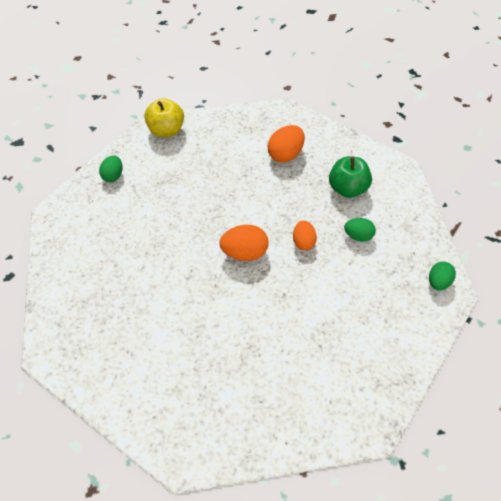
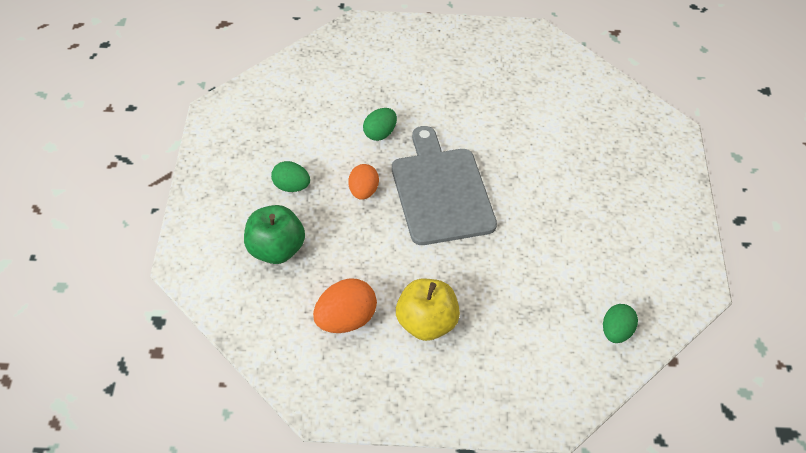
camera: 170 degrees left, 5 degrees down
yellow apple [144,98,184,137] -> yellow apple moved to [396,279,460,341]
orange egg [219,225,268,261] -> grey cutting board [392,126,497,245]
green egg [429,262,456,291] -> green egg moved to [363,108,397,141]

